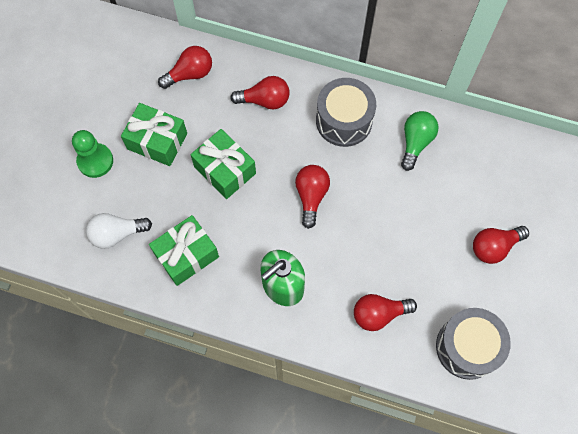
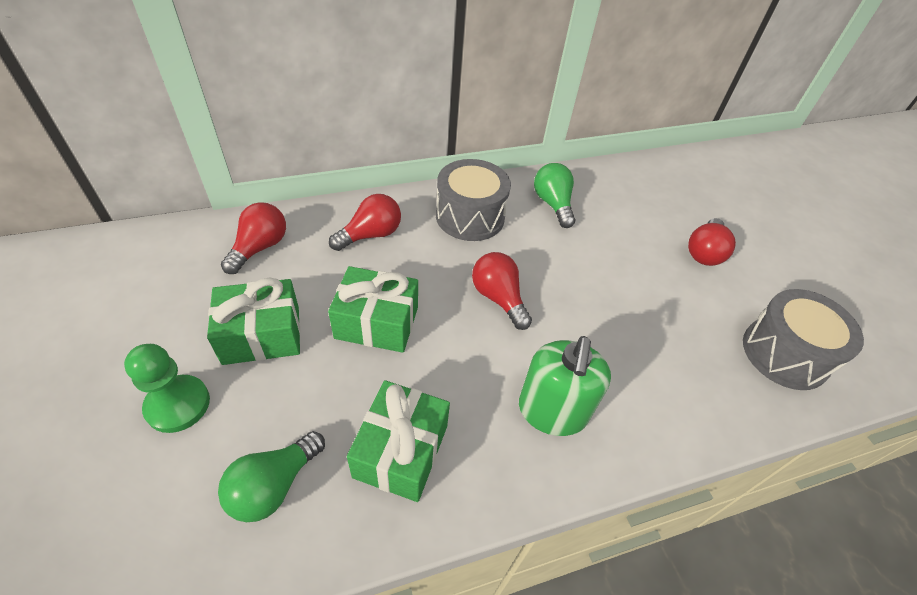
camera: 40 degrees left, 20 degrees down
white light bulb [86,213,152,249] -> green light bulb [218,431,325,522]
red light bulb [354,294,417,331] -> none

